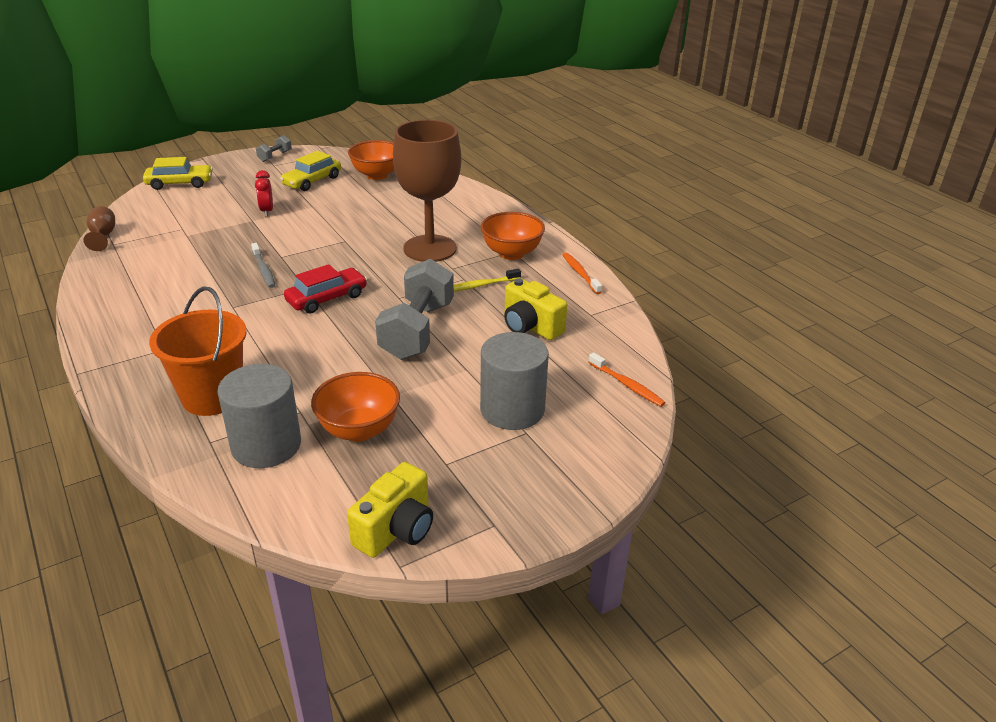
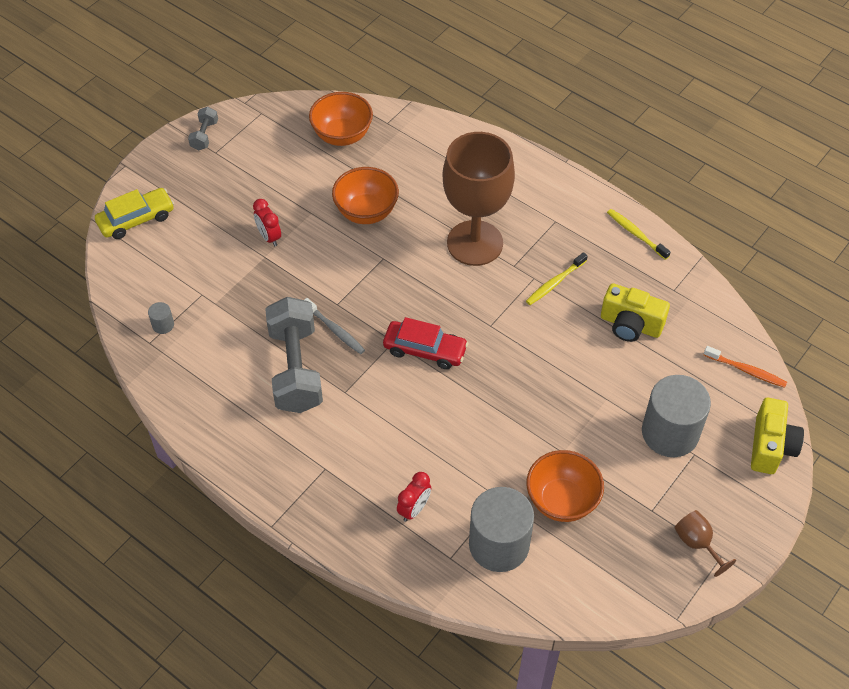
camera: 20 degrees left, 20 degrees up
brown goblet [83,206,115,251] -> brown goblet moved to [674,510,736,577]
orange bucket [149,287,247,416] -> red clock [397,472,431,522]
yellow car [280,151,341,191] -> none
red car [284,264,367,314] -> red car turned 75 degrees clockwise [383,317,468,369]
yellow camera [347,462,433,558] -> yellow camera moved to [751,398,804,474]
grey dumbbell [375,259,454,360] -> grey dumbbell moved to [265,297,323,413]
orange bowl [481,212,545,260] -> orange bowl moved to [332,167,399,224]
orange toothbrush [563,253,602,294] -> yellow toothbrush [607,209,671,260]
none -> grey cylinder [148,302,174,334]

